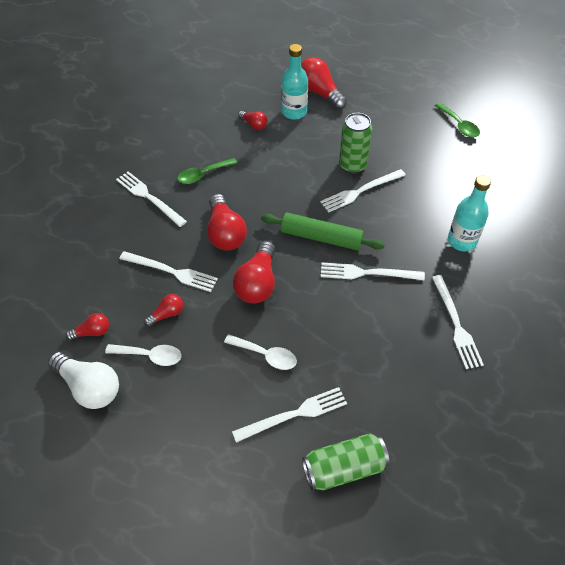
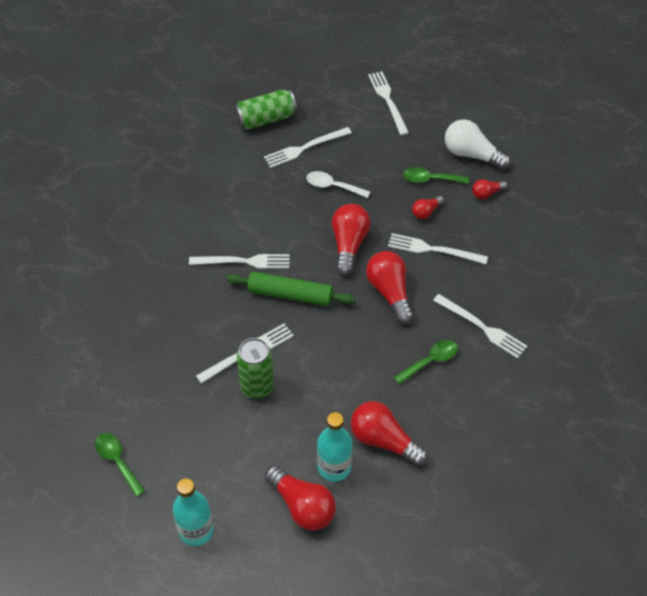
camera: 175 degrees right, 0 degrees up
white spoon [105,344,181,366] -> green spoon [403,167,469,184]
red light bulb [238,111,268,130] -> red light bulb [351,401,428,466], size x1.88
white fork [432,275,484,369] -> white fork moved to [368,71,409,135]
turquoise bottle [448,175,491,251] -> turquoise bottle moved to [172,478,214,546]

